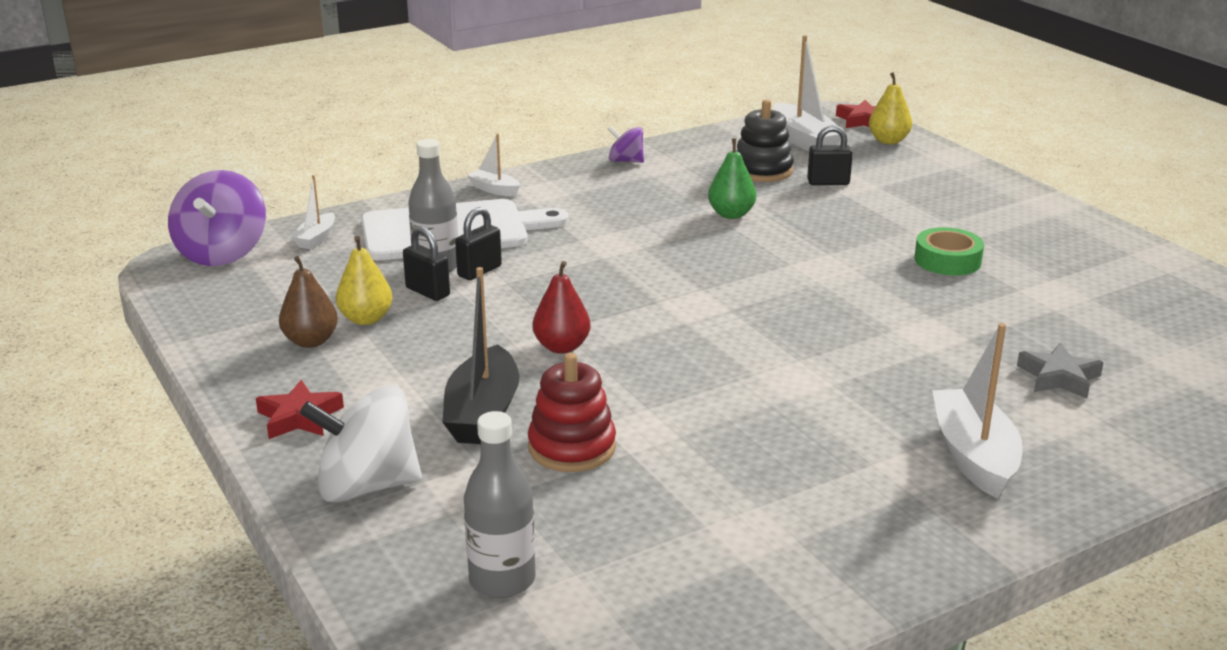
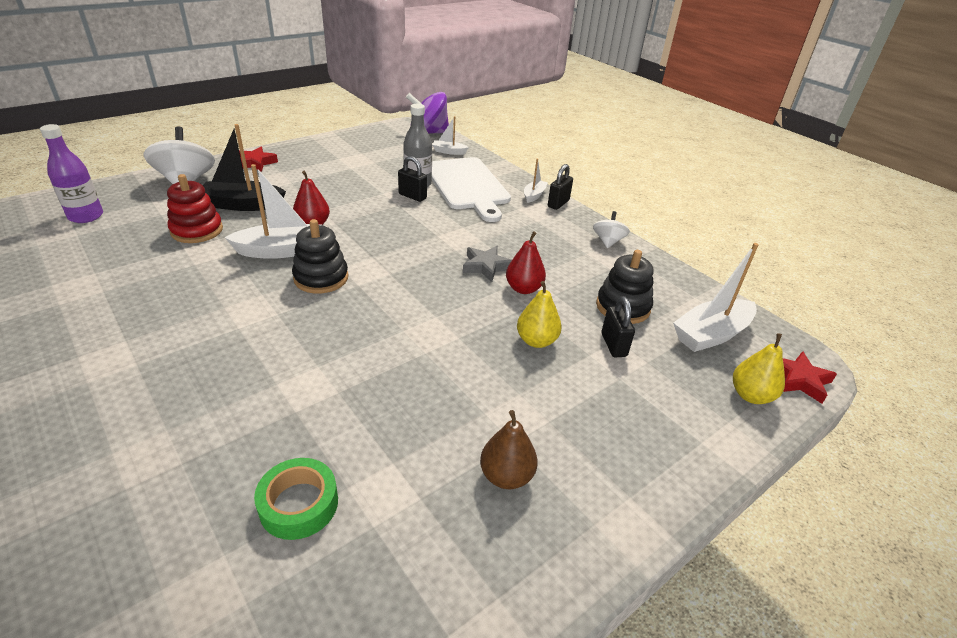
camera: 80 degrees right, 10 degrees up
brown pear [279,256,338,348] -> brown pear moved to [480,410,538,489]
yellow pear [336,236,393,325] -> yellow pear moved to [517,281,562,348]
black padlock [403,226,450,301] -> black padlock moved to [548,164,573,210]
grey bottle [464,411,535,598] -> purple bottle [40,124,103,223]
purple spinning top [607,126,644,163] -> white spinning top [593,211,630,248]
green pear [708,139,756,219] -> red pear [506,231,546,294]
green tape [914,227,984,276] -> green tape moved to [254,458,338,540]
white boat [932,323,1023,499] -> white boat moved to [225,164,322,259]
grey star [1017,343,1104,399] -> grey star moved to [463,246,512,282]
none -> black stacking toy [292,219,348,294]

